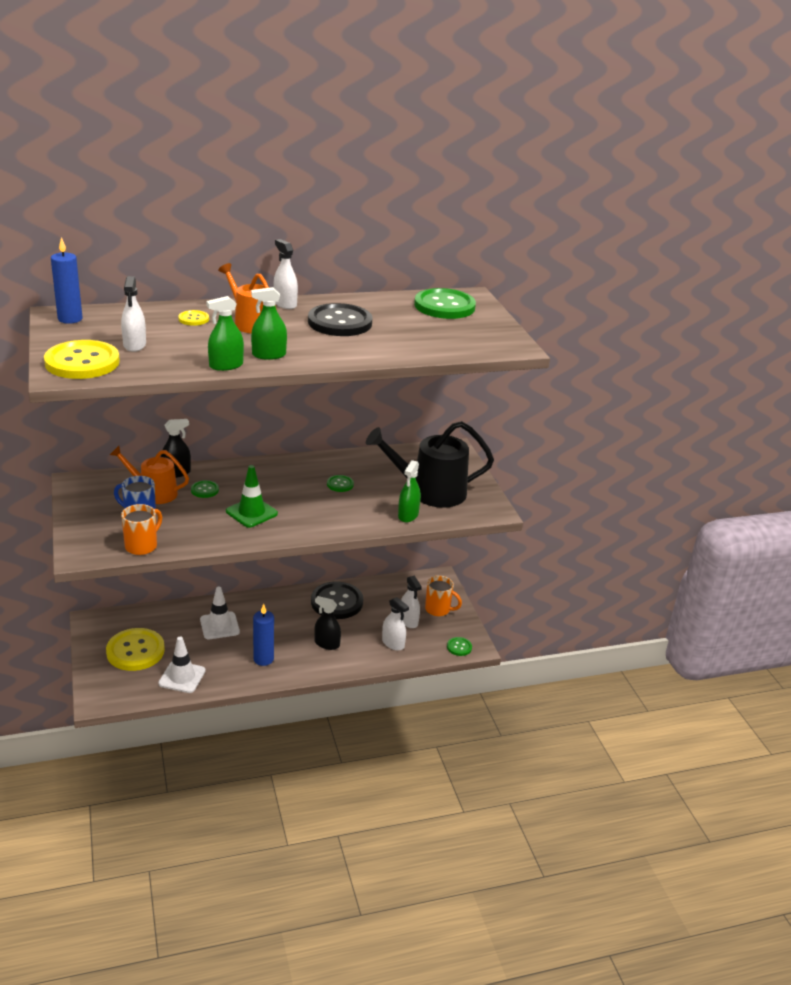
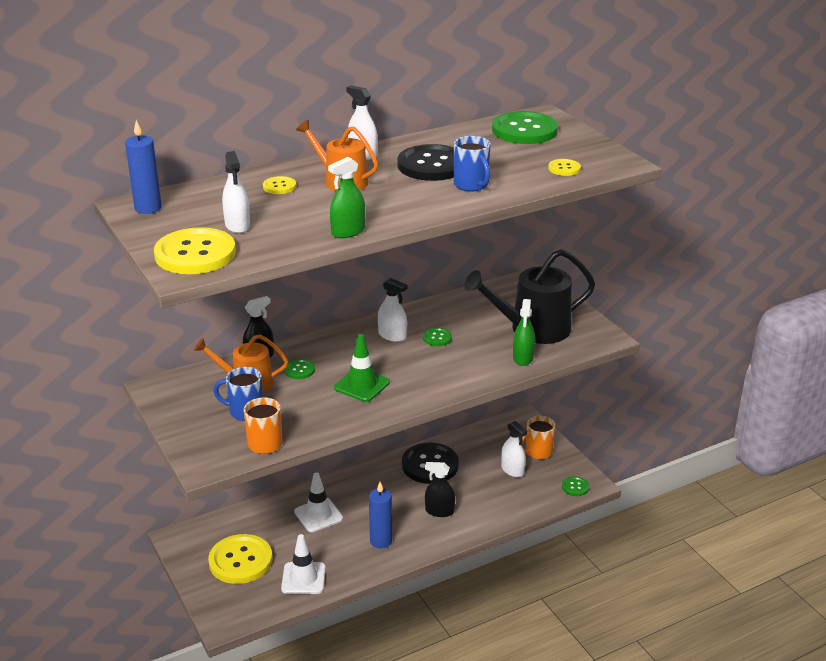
camera: 10 degrees left, 0 degrees up
green spray bottle [251,287,287,360] -> none
white spray bottle [382,597,409,651] -> white spray bottle moved to [378,278,407,342]
orange mug [425,576,462,616] -> orange mug turned 135 degrees clockwise [522,416,556,459]
none -> blue mug [454,136,491,192]
none -> yellow button [548,159,581,176]

